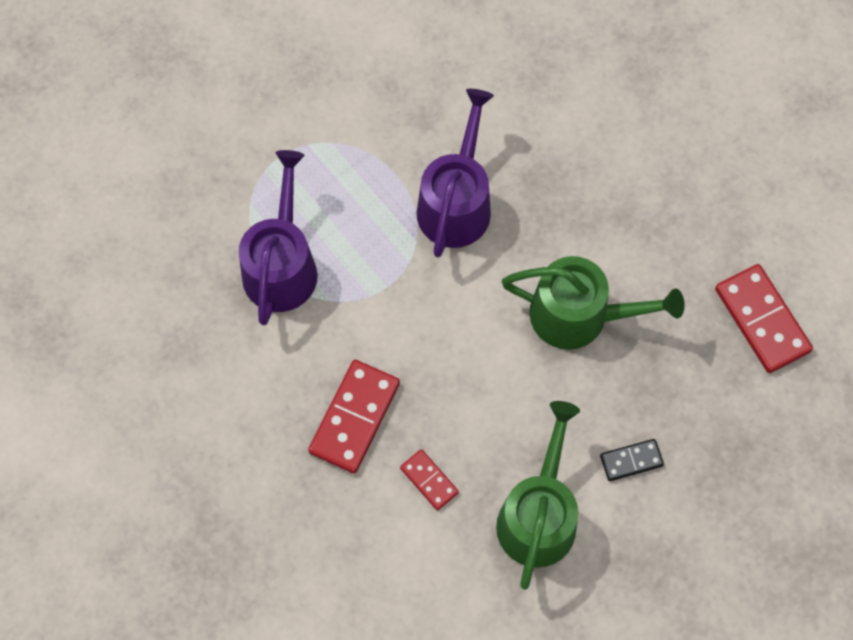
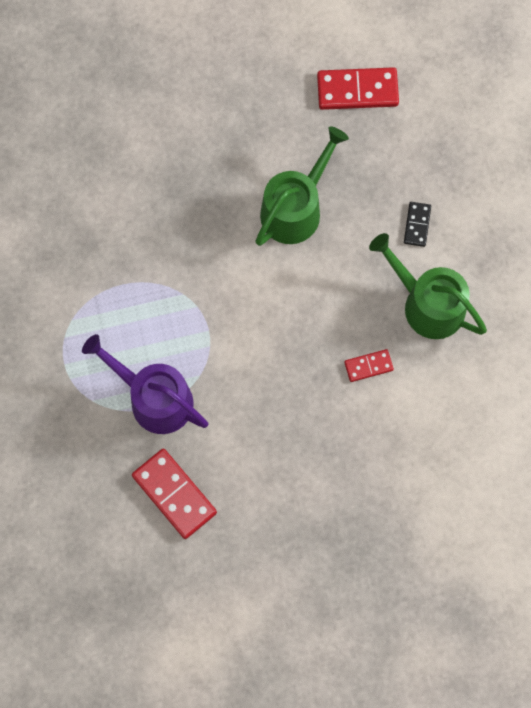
camera: 65 degrees left, 5 degrees up
red domino [308,360,400,473] -> red domino moved to [132,449,217,539]
purple watering can [417,89,494,257] -> none

